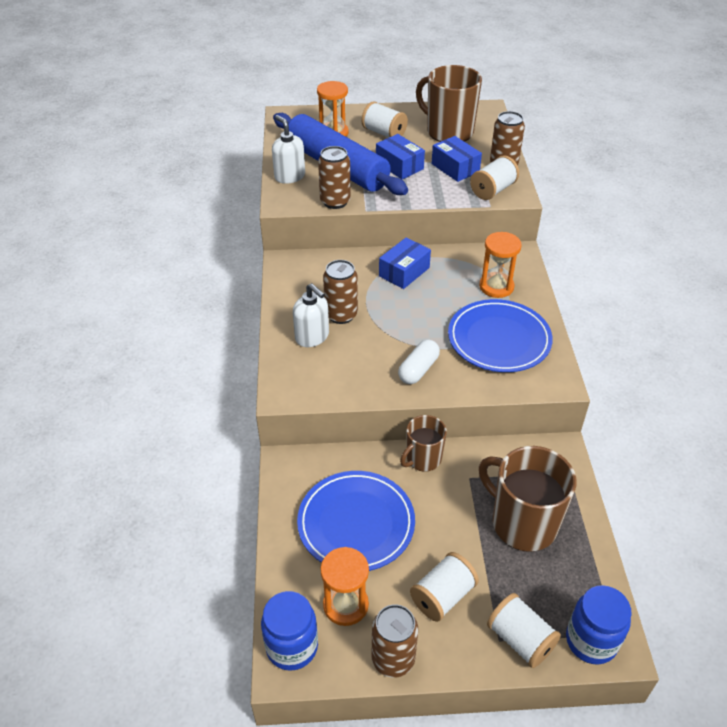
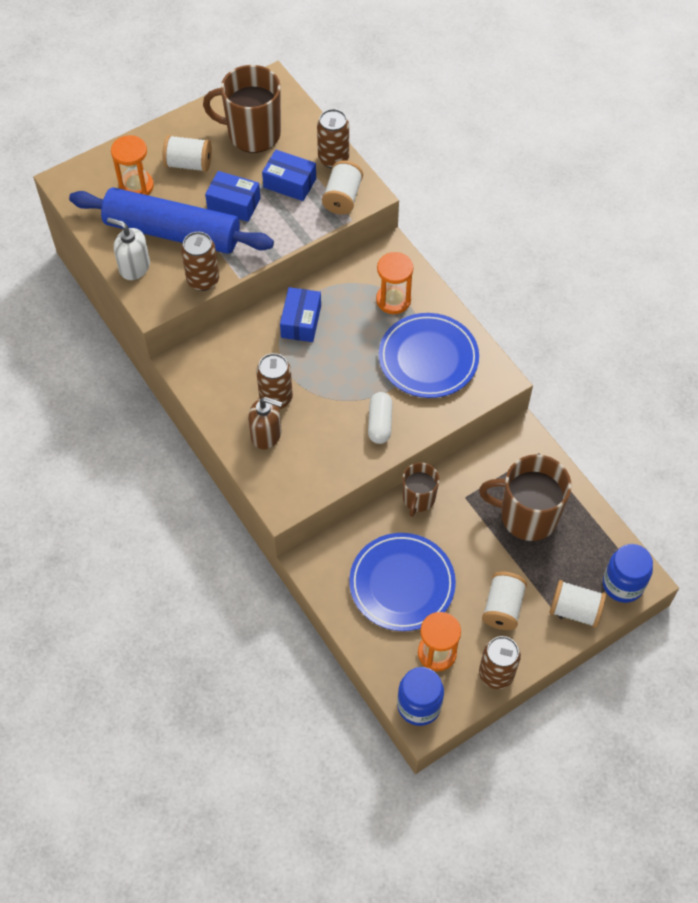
camera: 30 degrees left, 15 degrees up
white soap dispenser [293,283,329,347] -> brown soap dispenser [248,397,283,449]

